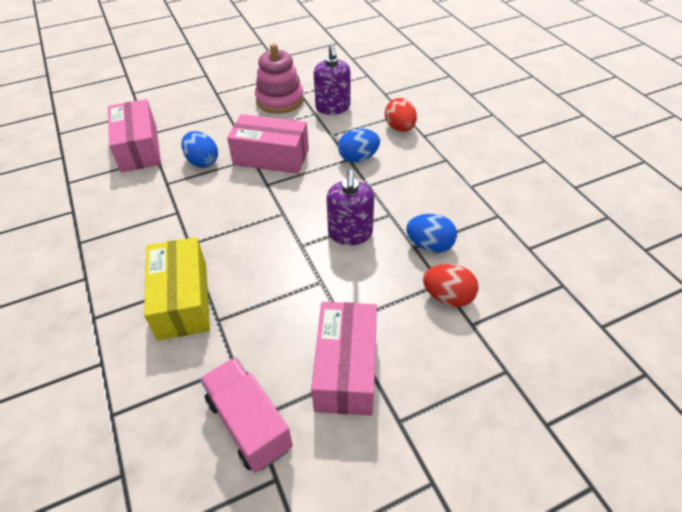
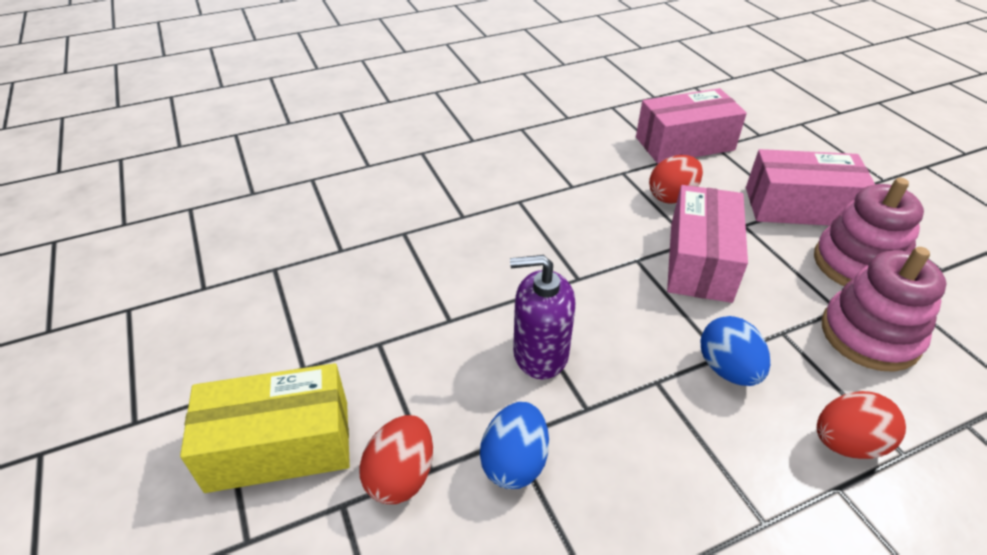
camera: 90 degrees right, 5 degrees down
yellow box [144,237,210,340] -> yellow box moved to [180,363,350,493]
blue egg [181,131,218,168] -> red egg [649,155,703,203]
pink truck [200,357,293,473] -> none
pink box [311,302,377,416] -> pink box moved to [746,149,875,226]
purple soap dispenser [314,45,351,115] -> pink stacking toy [822,247,947,372]

